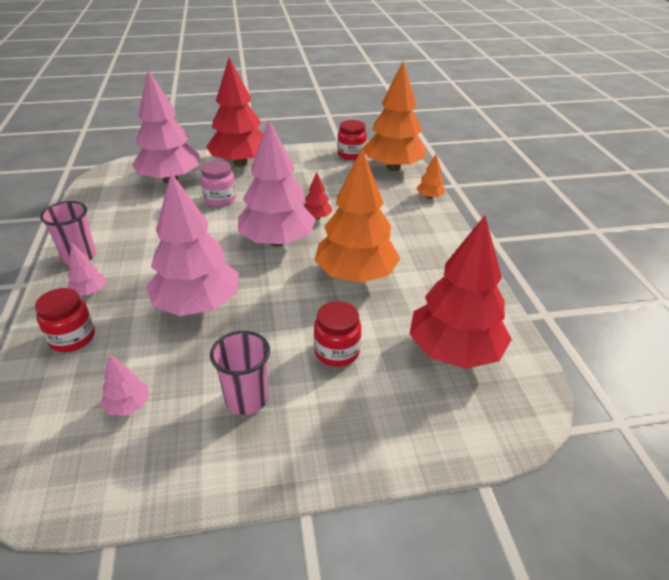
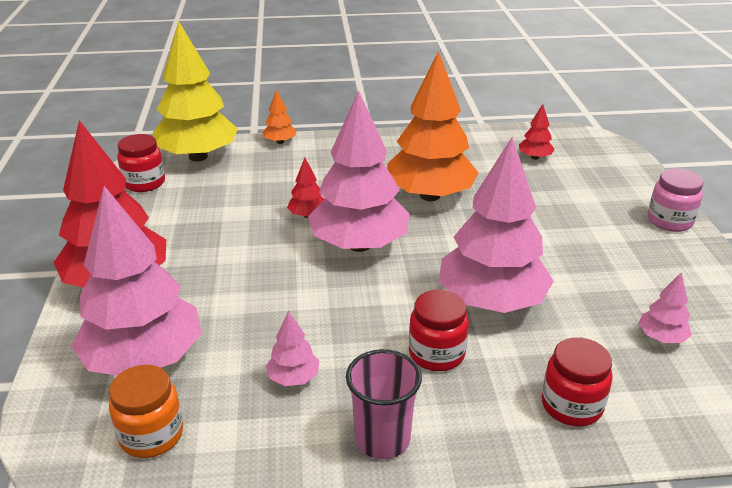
camera: 85 degrees left, 5 degrees down
pink tree [68,243,107,295] -> pink tree moved to [266,311,319,386]
pink jar [200,160,236,207] -> pink jar moved to [648,168,704,232]
pink cup [210,331,270,415] -> none
red jar [314,301,361,367] -> red jar moved to [409,290,469,371]
orange tree [363,62,426,171] -> yellow tree [153,21,238,161]
red tree [409,215,512,369] -> red tree [519,104,555,160], size x0.42
none -> orange jar [109,365,183,458]

